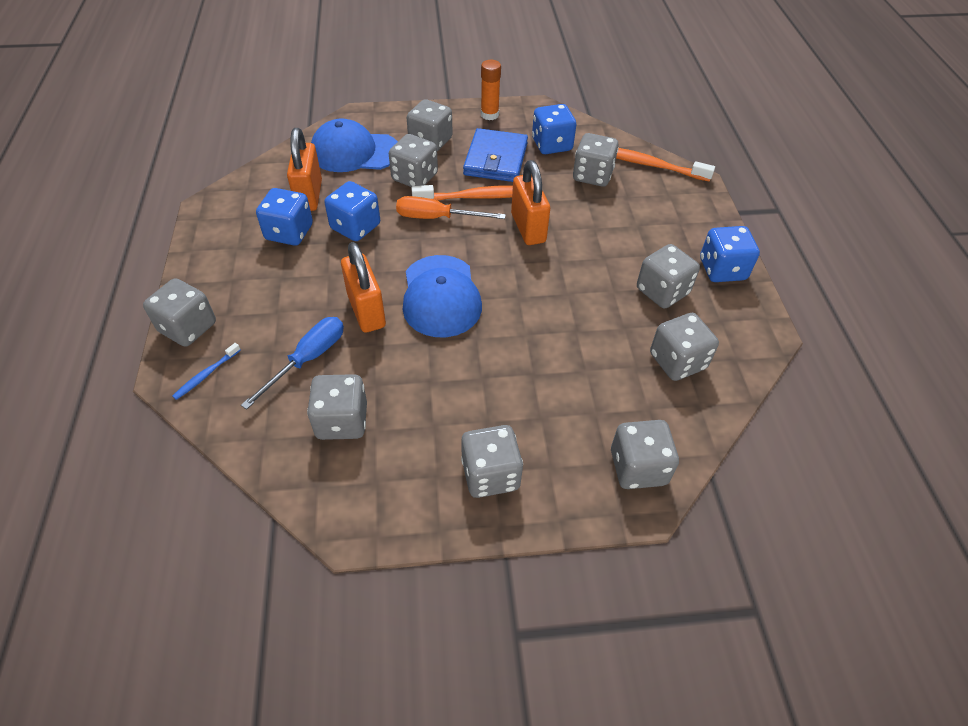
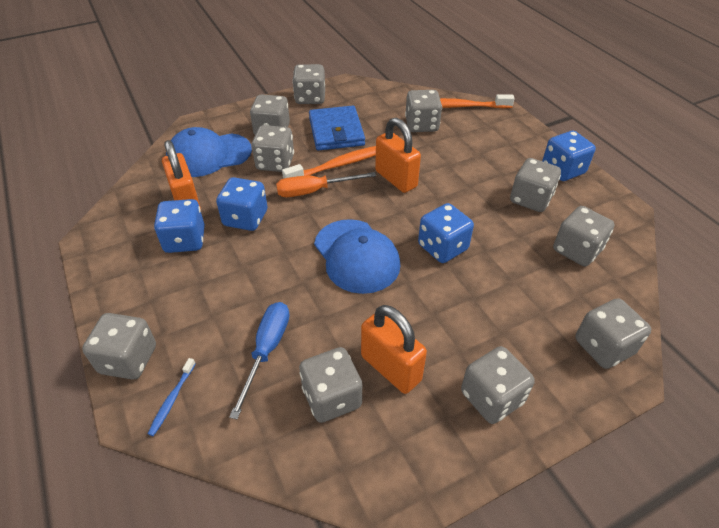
camera: 20 degrees left, 5 degrees down
orange padlock [341,242,386,333] -> orange padlock moved to [361,305,427,394]
orange glue stick [481,60,501,120] -> grey dice [292,64,325,104]
blue dice [532,104,576,154] -> blue dice moved to [418,203,474,263]

